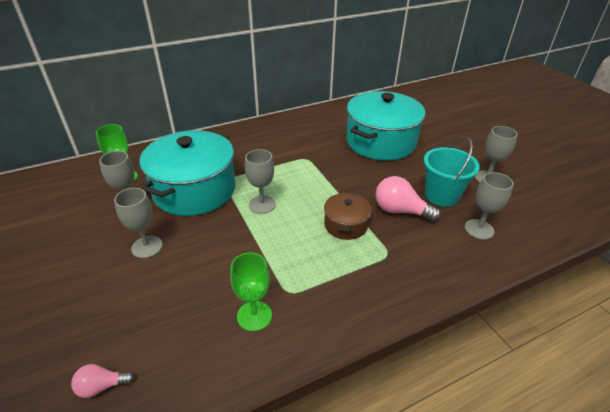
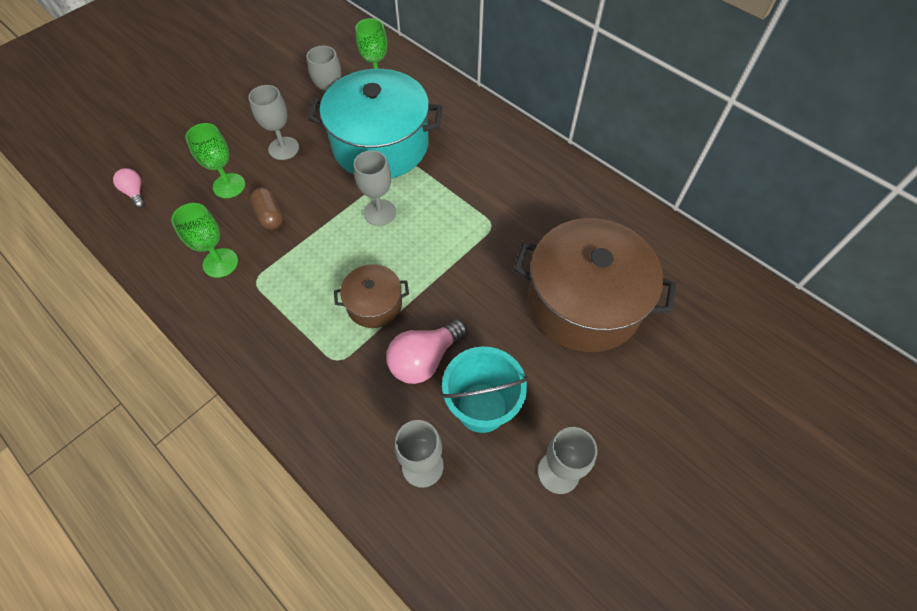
camera: 70 degrees right, 20 degrees up
turquoise pot [346,91,425,161] -> brown pot [514,218,676,352]
pink light bulb [376,176,441,222] -> pink light bulb turned 135 degrees counterclockwise [386,319,467,384]
none -> green goblet [185,123,245,198]
none -> brown capsule [250,187,283,230]

